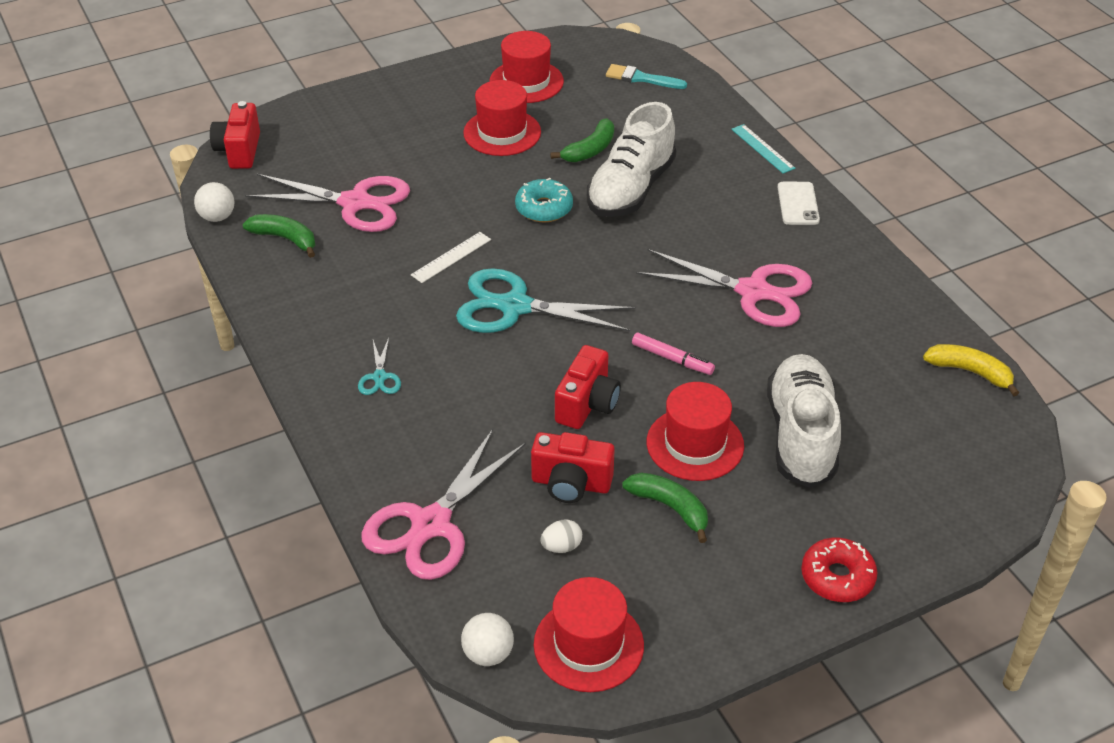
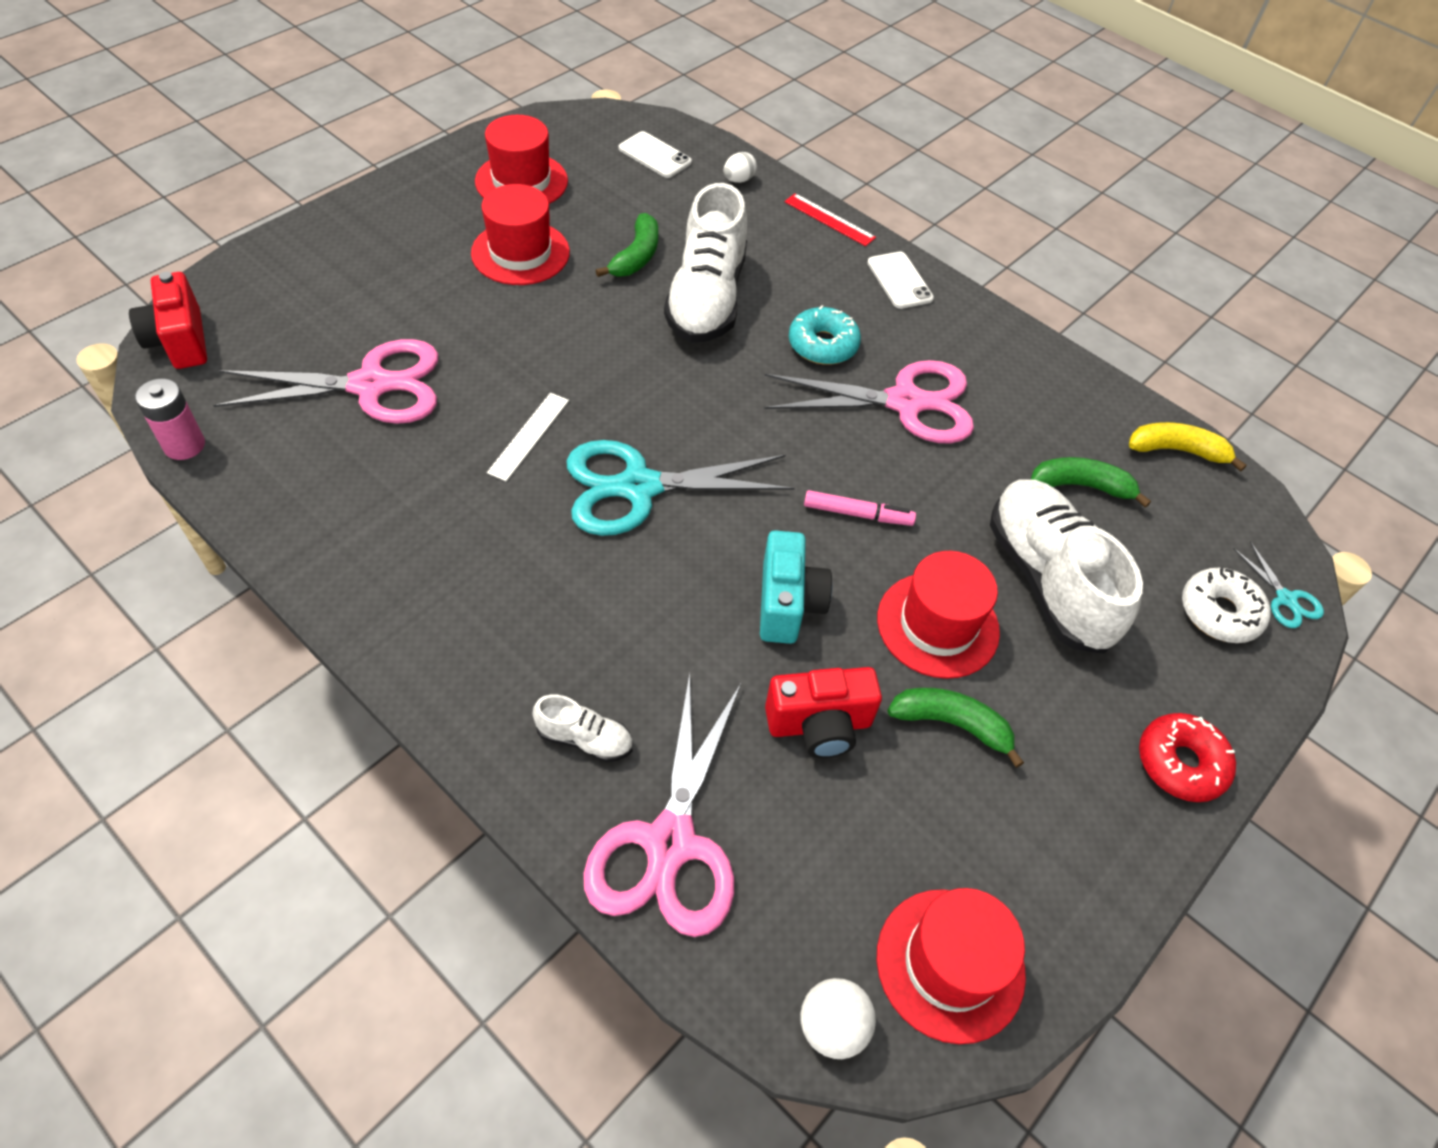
camera: 25 degrees left, 10 degrees up
white ball [194,182,235,222] -> pink battery [135,378,205,460]
green banana [242,214,315,258] -> green banana moved to [1031,457,1151,508]
turquoise scissors [358,338,401,395] -> turquoise scissors moved to [1233,541,1324,628]
turquoise donut [515,178,573,222] -> turquoise donut moved to [789,305,861,365]
white egg [540,520,582,553] -> white egg moved to [724,152,757,183]
red camera [555,345,621,429] -> turquoise camera [760,530,832,644]
turquoise brush [606,64,687,89] -> white phone [619,131,692,178]
turquoise ruler [731,124,795,173] -> red ruler [784,193,876,246]
none -> white shoe [532,695,633,762]
none -> white donut [1182,568,1271,643]

